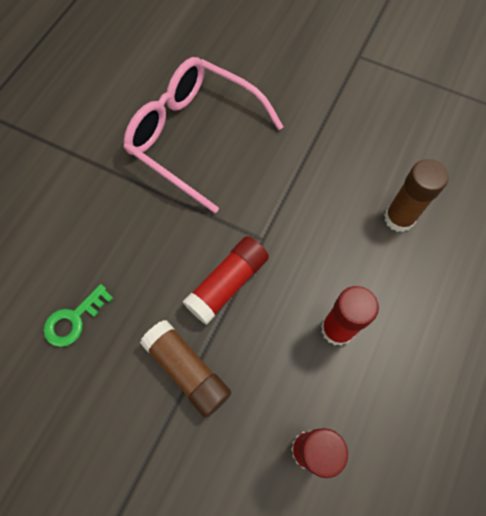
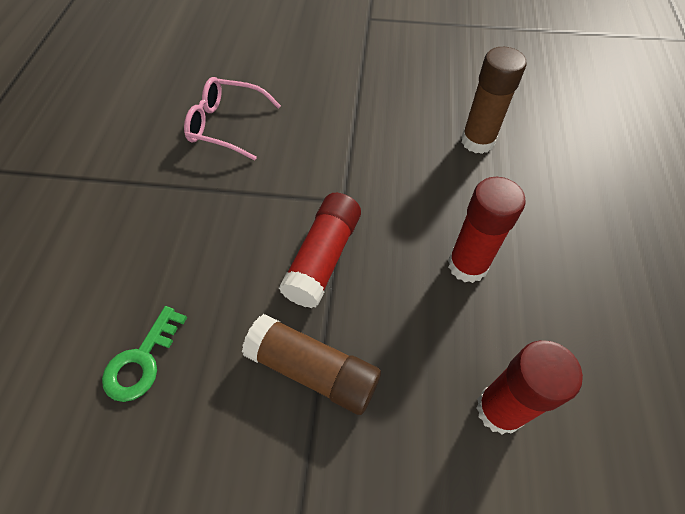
camera: 20 degrees left, 10 degrees down
pink glasses [123,57,284,213] -> pink glasses [184,77,281,161], size x0.56

